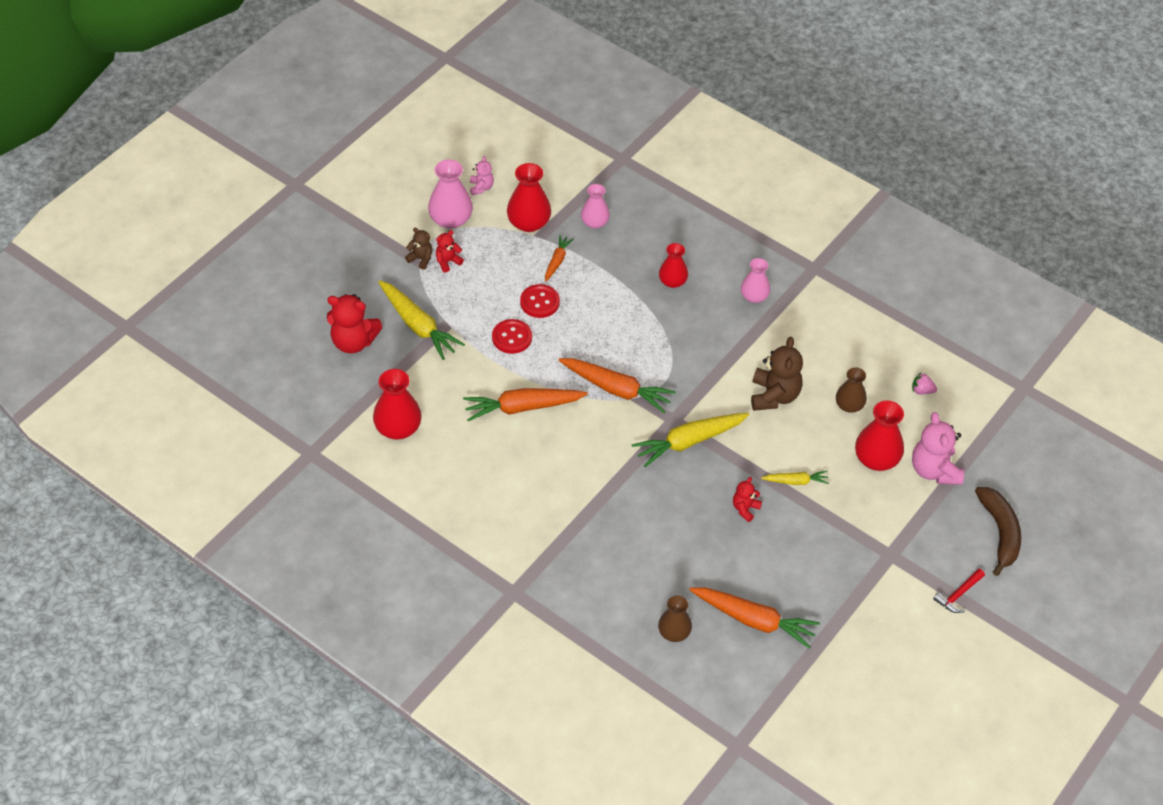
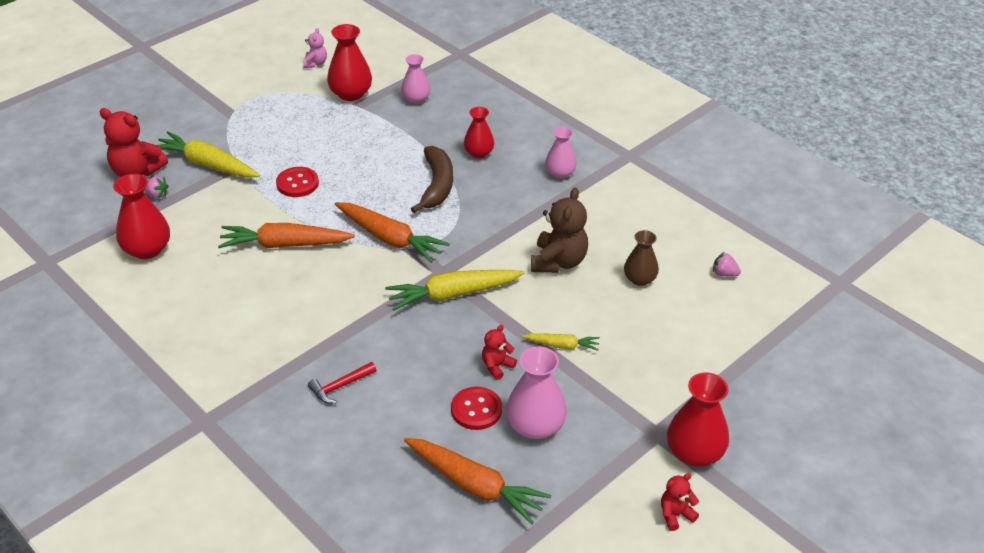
camera: 10 degrees right, 10 degrees down
yellow carrot [379,280,465,360] -> yellow carrot turned 150 degrees clockwise [157,131,260,178]
brown teddy bear [405,228,432,270] -> none
pink vase [428,160,473,229] -> pink vase moved to [506,346,567,439]
red teddy bear [436,230,464,273] -> red teddy bear moved to [661,473,699,531]
red button [520,284,560,318] -> red button moved to [451,387,502,430]
orange carrot [545,235,574,282] -> none
brown vase [658,596,692,642] -> none
red vase [855,400,904,471] -> red vase moved to [667,372,729,466]
pink teddy bear [912,412,964,485] -> none
red hammer [933,569,985,613] -> red hammer moved to [308,362,376,404]
brown banana [975,487,1021,576] -> brown banana moved to [411,146,453,213]
none -> pink strawberry [144,176,169,198]

